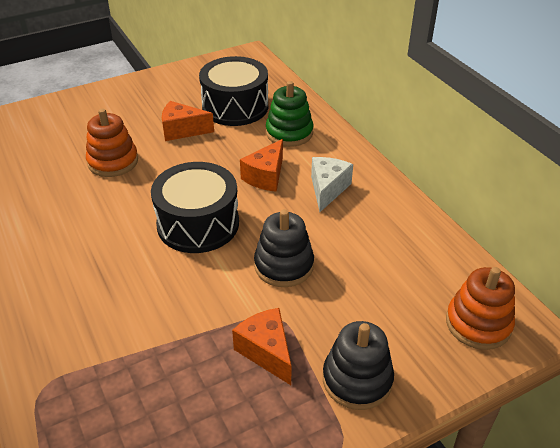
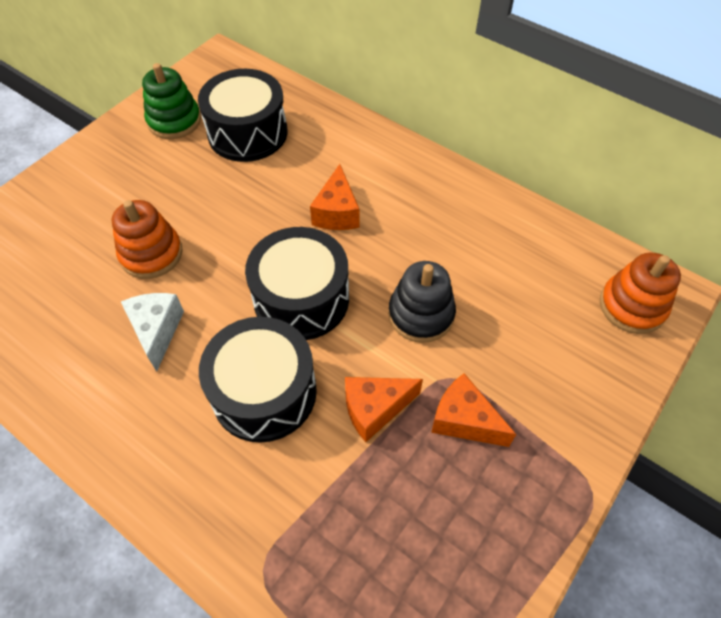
camera: 25 degrees left, 15 degrees up
orange cheese [162,101,214,141] -> orange cheese moved to [345,377,423,442]
green stacking toy [266,81,314,147] -> green stacking toy moved to [142,63,201,139]
white cheese [311,157,353,212] -> white cheese moved to [121,293,184,372]
black stacking toy [323,321,394,410] -> none
none -> black drum [199,317,317,443]

